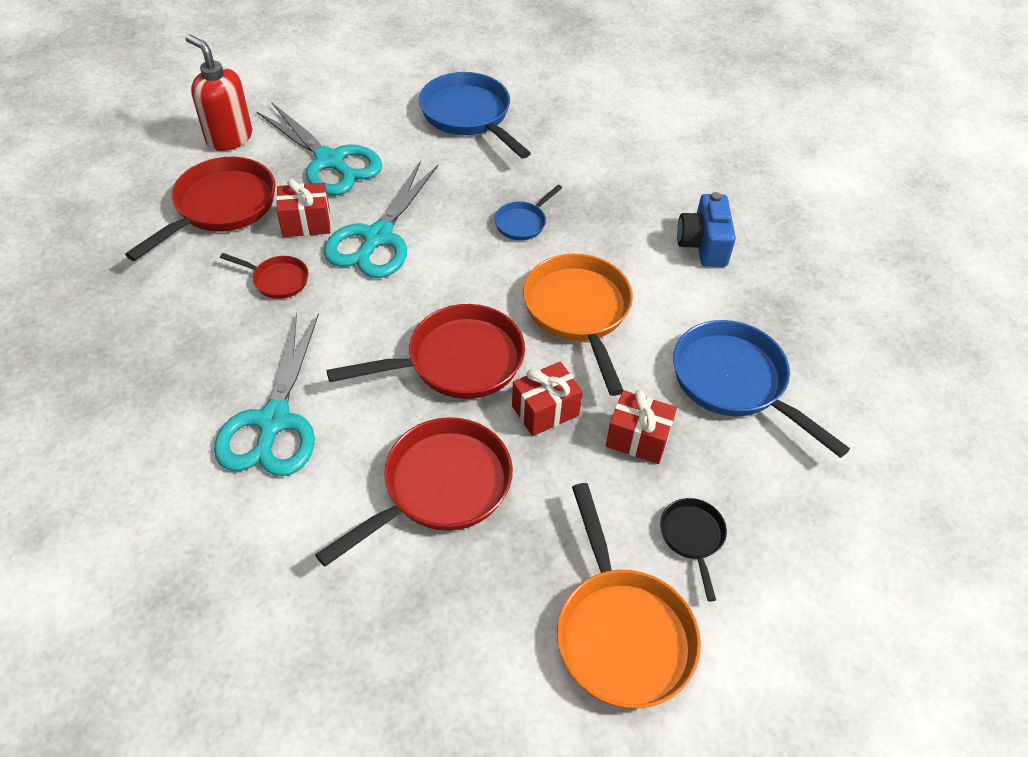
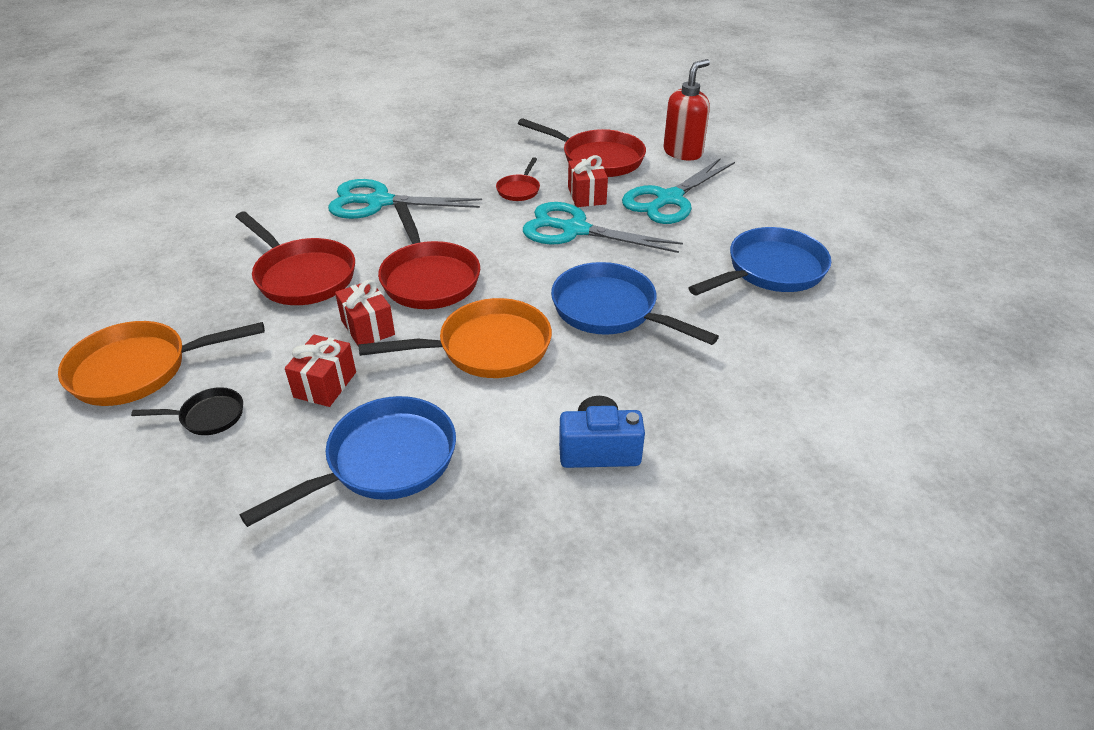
camera: 90 degrees right, 10 degrees down
blue pan [494,185,562,240] -> blue pan [551,262,719,345], size x1.97

